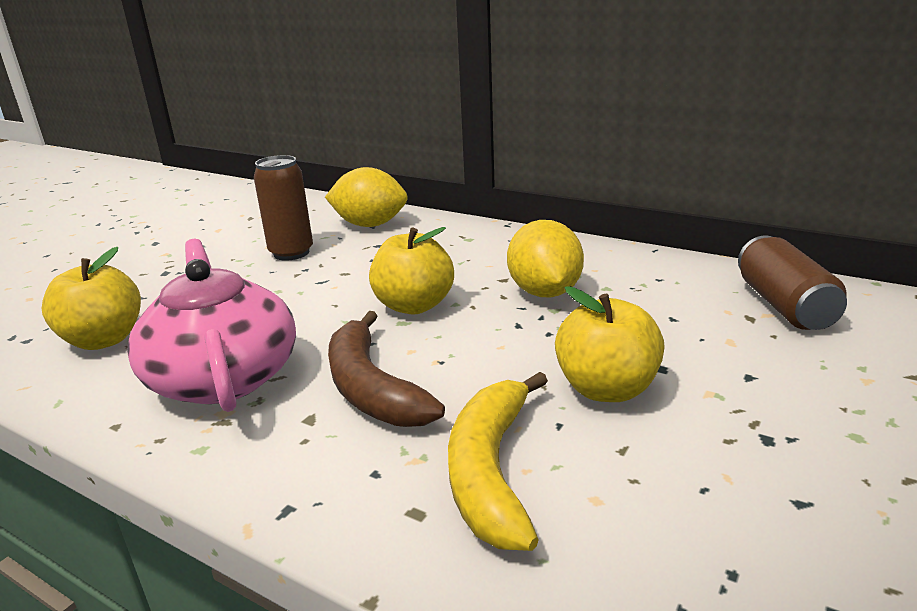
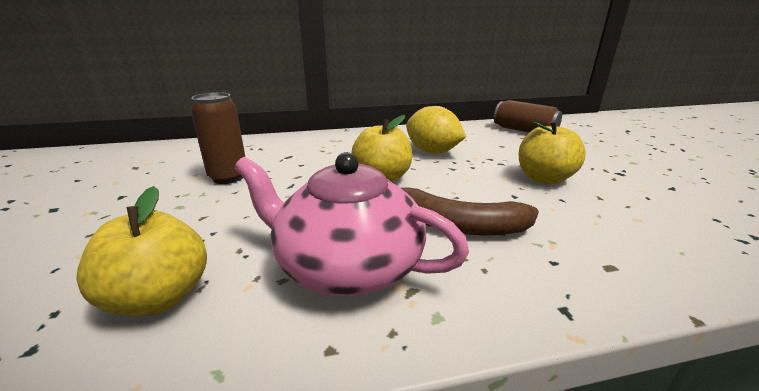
camera: 45 degrees left, 0 degrees up
yellow lemon [325,167,408,227] -> none
yellow banana [448,372,548,551] -> none

